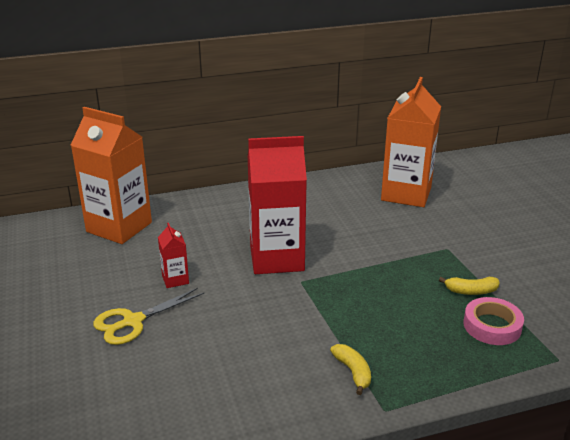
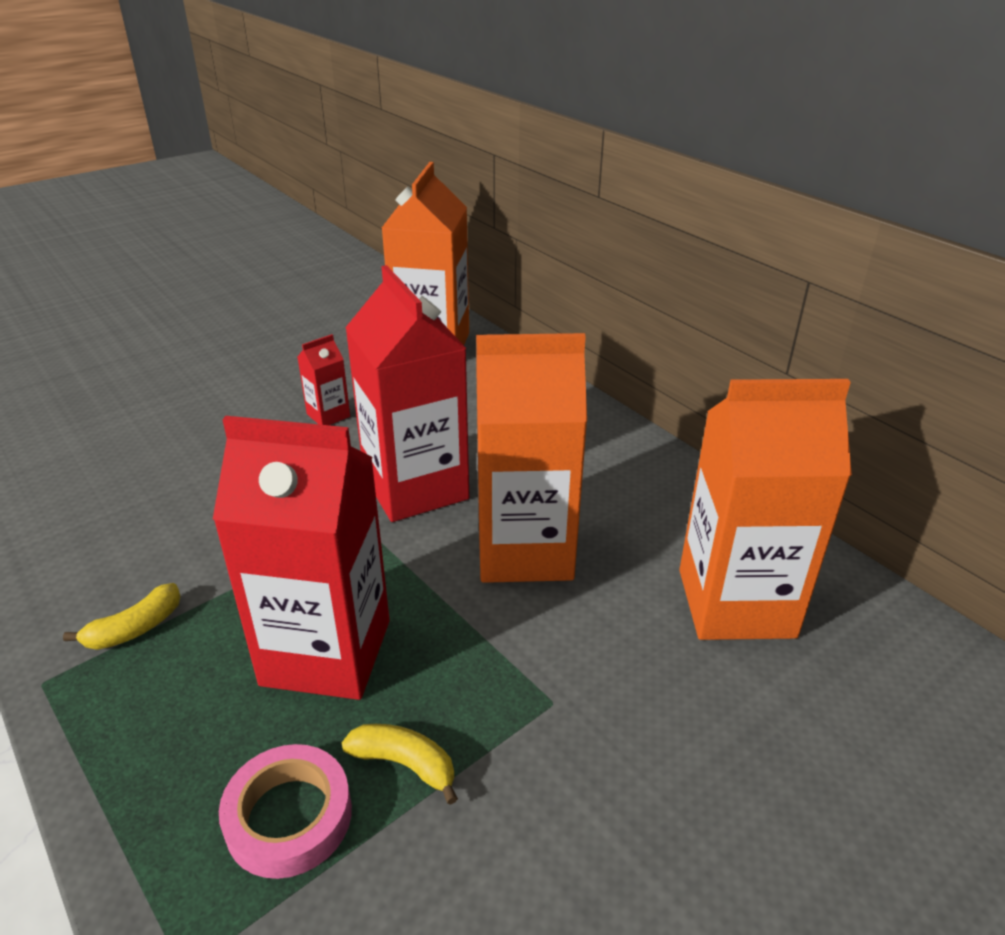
camera: 70 degrees right, 5 degrees up
yellow scissors [93,288,204,345] -> none
yellow banana [439,277,500,295] -> yellow banana turned 135 degrees clockwise [342,724,458,805]
none -> red carton [213,416,390,700]
none -> orange carton [476,333,587,583]

